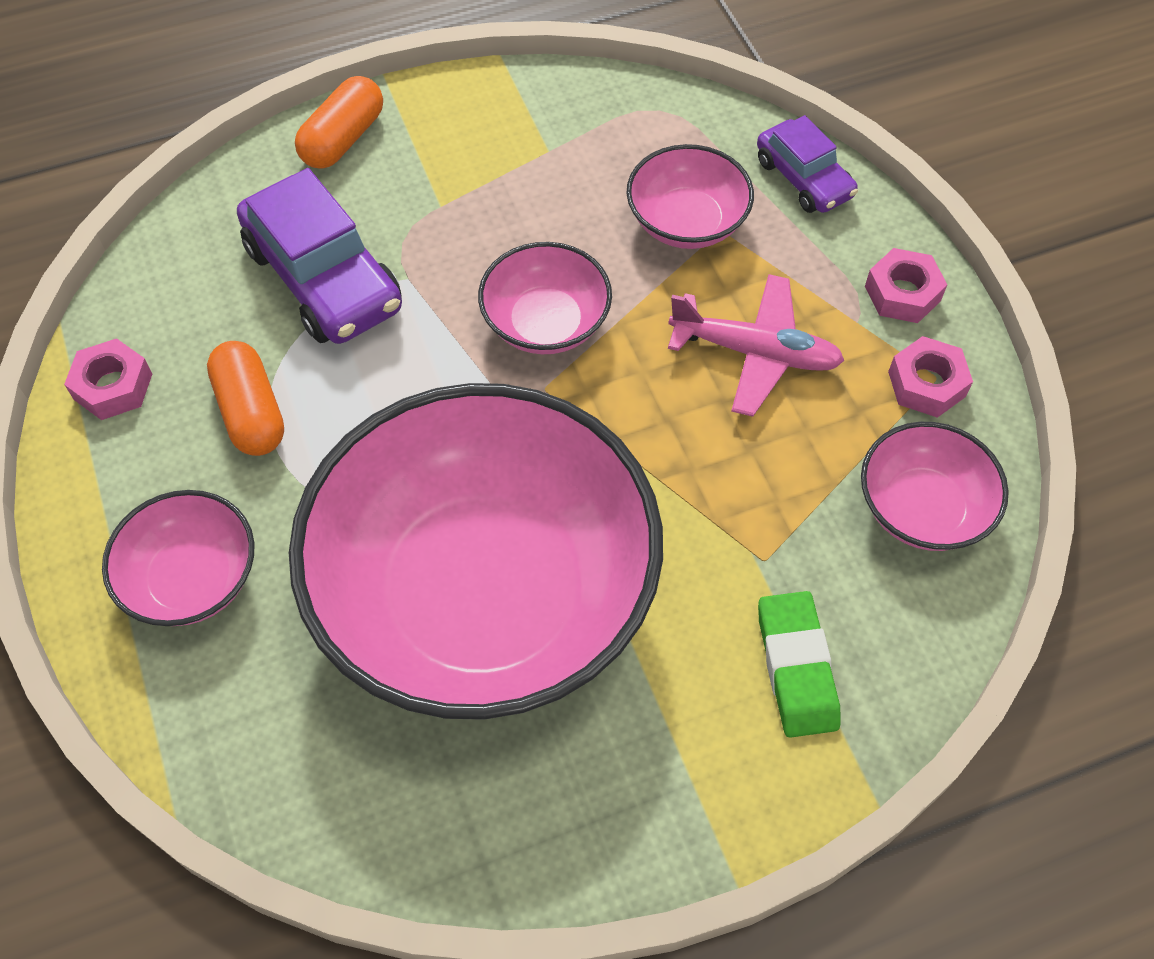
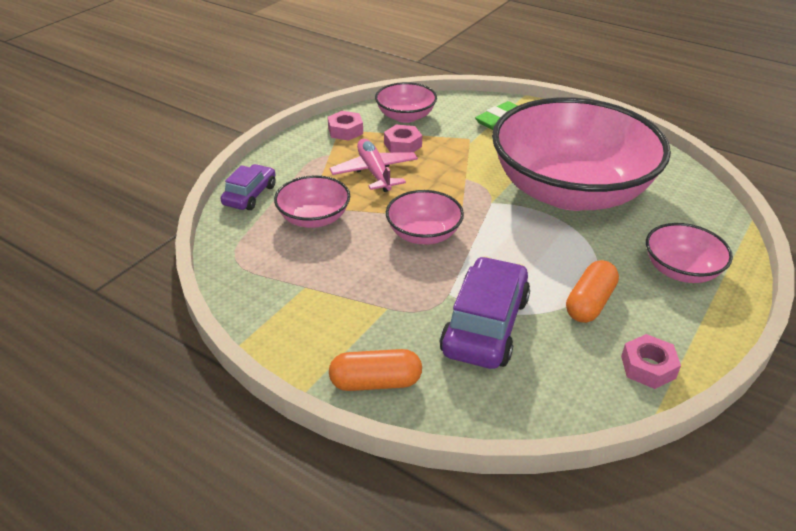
camera: 125 degrees left, 20 degrees down
pink nut [865,248,947,323] -> pink nut moved to [384,125,422,153]

